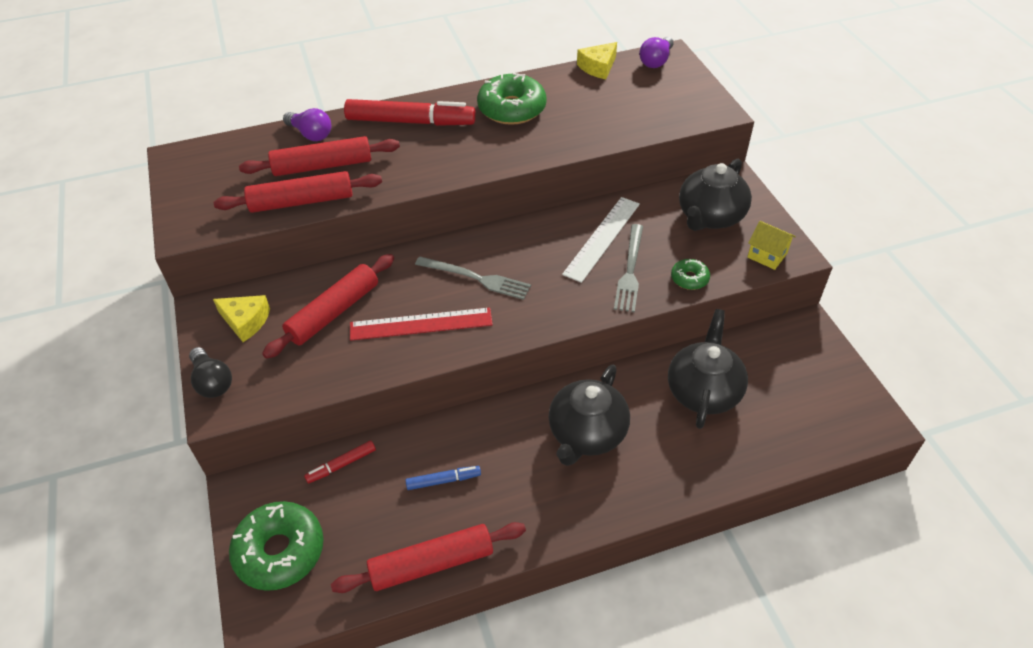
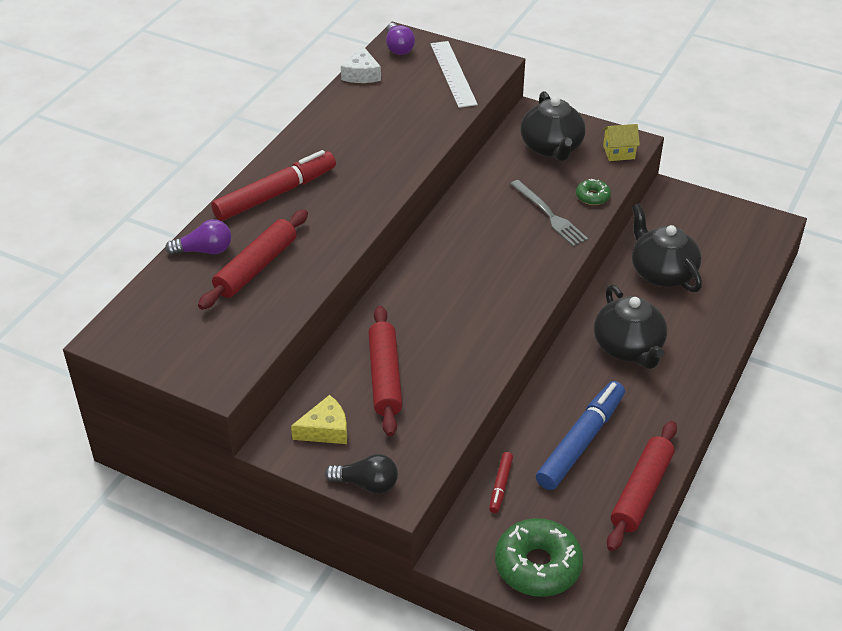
camera: 45 degrees left, 5 degrees down
red rolling pin [214,171,382,213] -> none
red ruler [350,307,493,341] -> none
blue marker [405,466,481,490] -> blue marker [536,381,625,490], size x2.13
grey fork [415,256,531,300] -> none
green donut [477,73,547,125] -> none
white ruler [562,197,640,283] -> white ruler moved to [430,41,478,108]
yellow cheese [577,42,617,79] -> white cheese [341,45,381,83]

